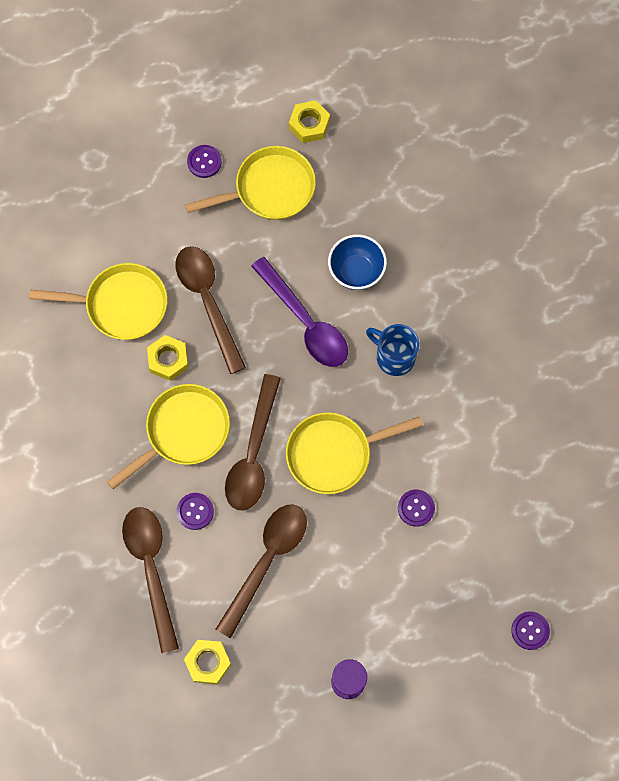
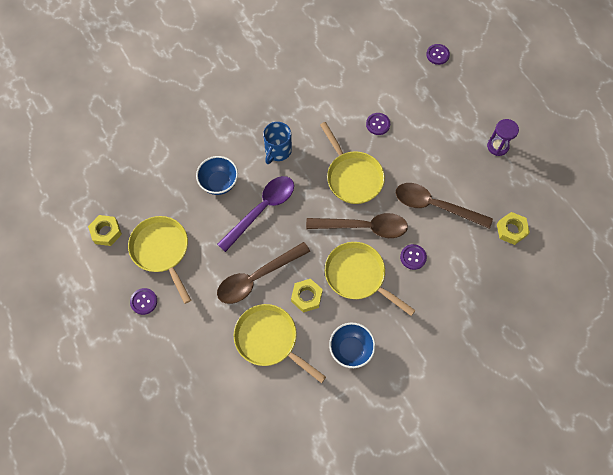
camera: 100 degrees left, 5 degrees down
yellow pan [29,263,167,340] -> yellow pan turned 45 degrees counterclockwise [234,304,326,383]
brown spoon [122,507,179,653] -> none
none -> blue bowl [329,323,375,368]

